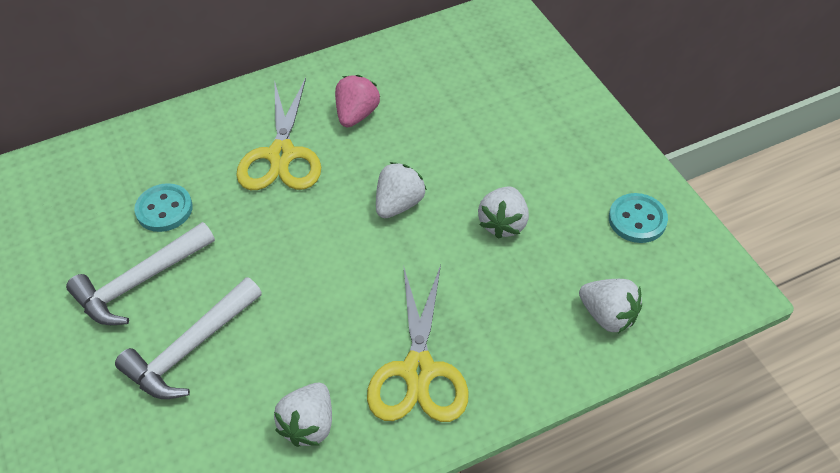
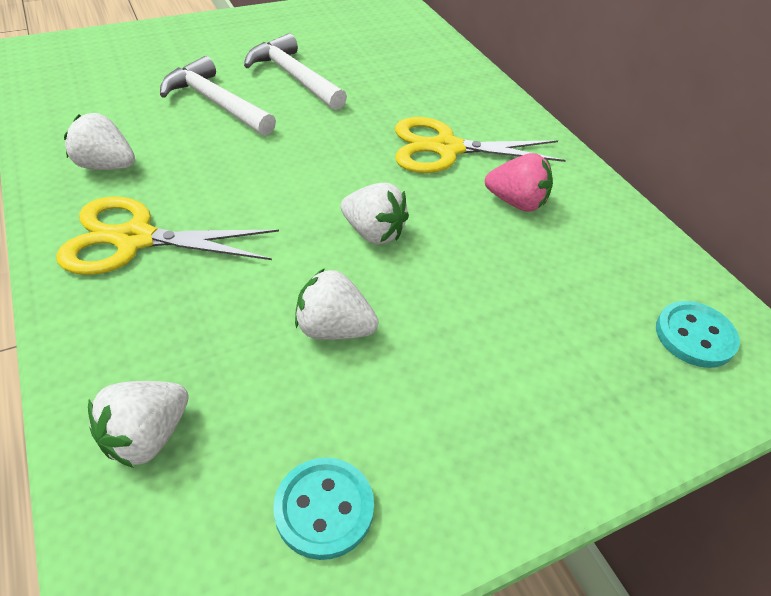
camera: 85 degrees right, 5 degrees down
turquoise button [134,183,193,232] -> turquoise button moved to [656,301,740,368]

